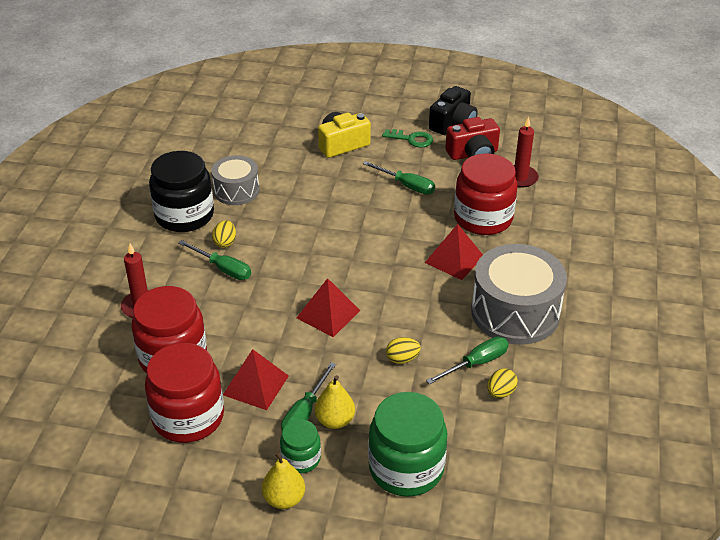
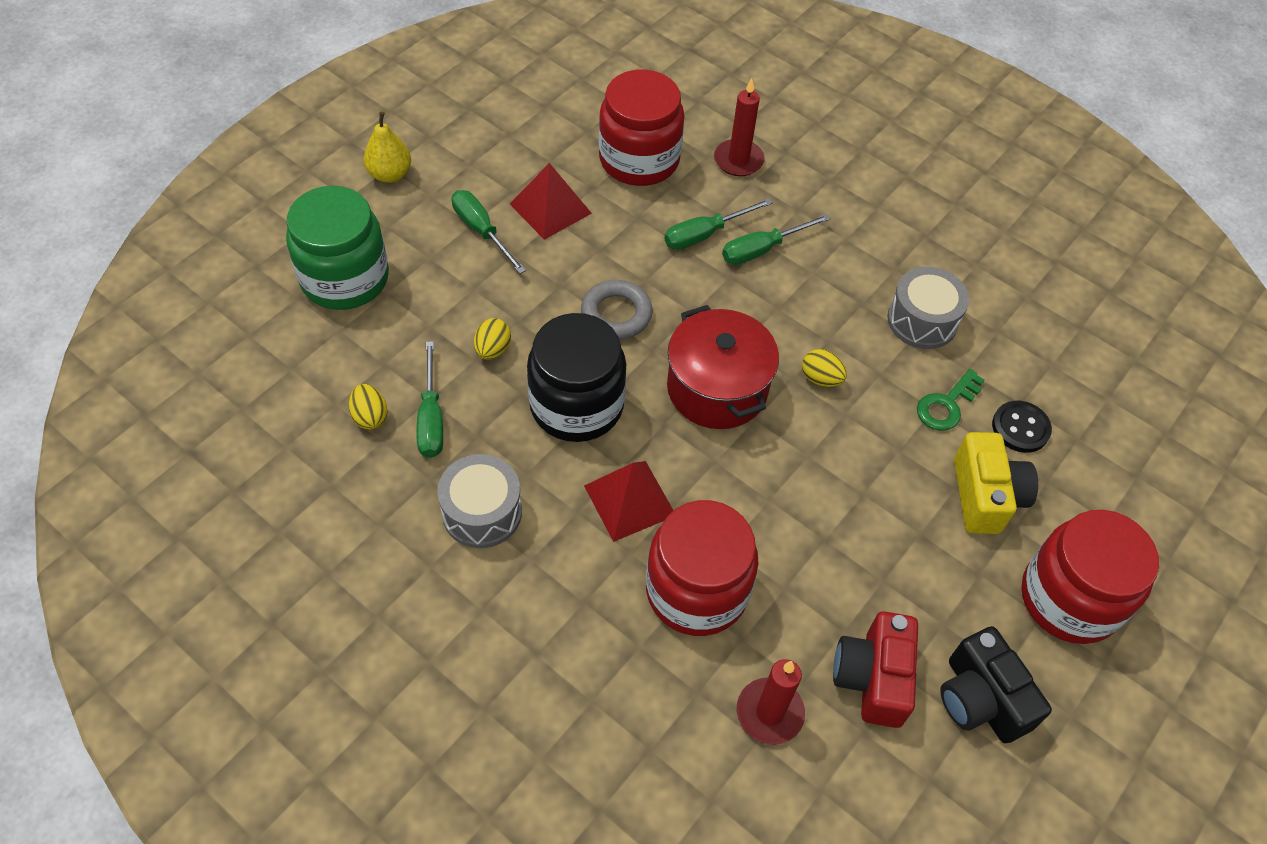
camera: 115 degrees right, 15 degrees up
red jar [145,343,224,443] -> red jar moved to [1021,510,1159,644]
black jar [149,151,214,232] -> black jar moved to [527,313,626,442]
yellow egg [212,220,236,248] -> yellow egg moved to [802,349,847,387]
green jar [280,419,321,473] -> none
red pyramid [297,278,360,337] -> grey ring [581,280,652,340]
yellow pear [315,375,355,429] -> none
green screwdriver [363,161,435,195] -> green screwdriver moved to [664,198,772,250]
green key [382,129,433,148] -> green key moved to [917,369,985,431]
grey drum [471,244,567,345] -> grey drum [437,454,522,548], size x0.59
none -> red pot [667,305,779,429]
none -> black button [992,401,1052,453]

